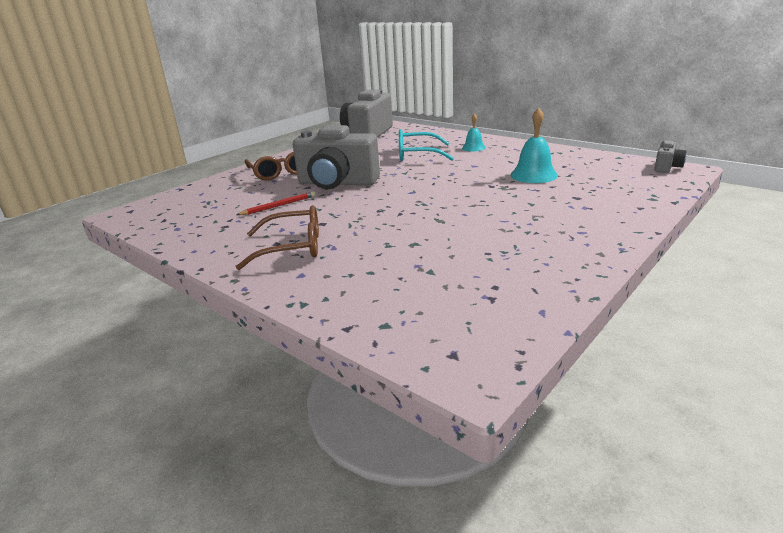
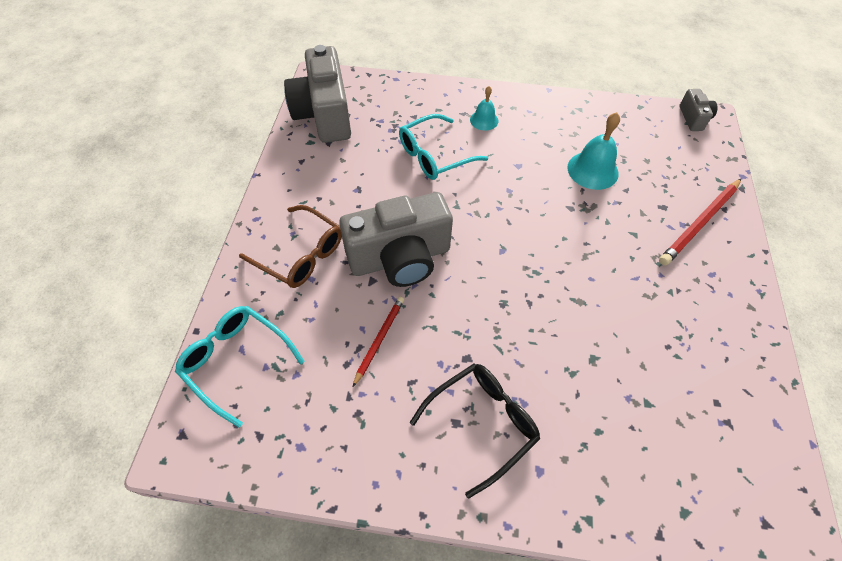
camera: 35 degrees left, 30 degrees up
brown glasses [236,205,319,270] -> black glasses [410,363,540,499]
none -> turquoise glasses [175,306,305,428]
none -> red pencil [659,179,741,265]

